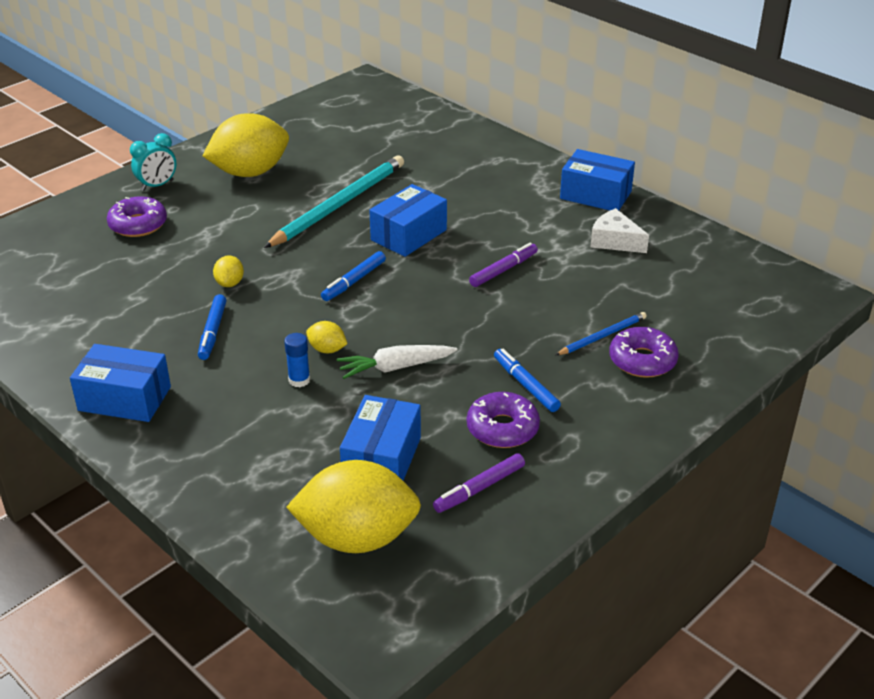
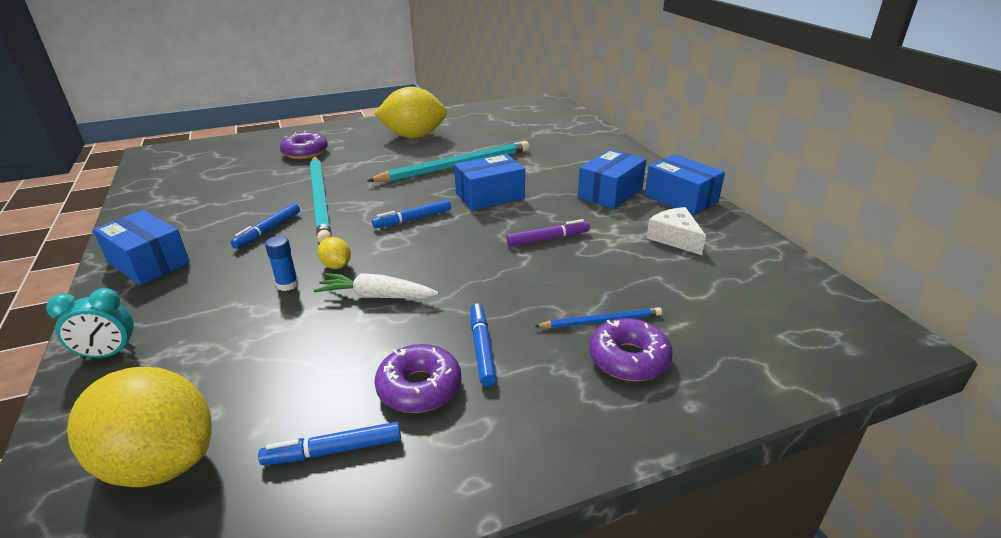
camera: 25 degrees right, 5 degrees down
turquoise clock [130,133,176,191] -> turquoise clock moved to [46,288,136,359]
yellow lemon [213,255,244,287] -> turquoise pencil [310,156,331,243]
blue box [340,395,421,481] -> blue box moved to [578,149,647,209]
purple marker [433,453,525,513] -> blue marker [258,422,401,465]

